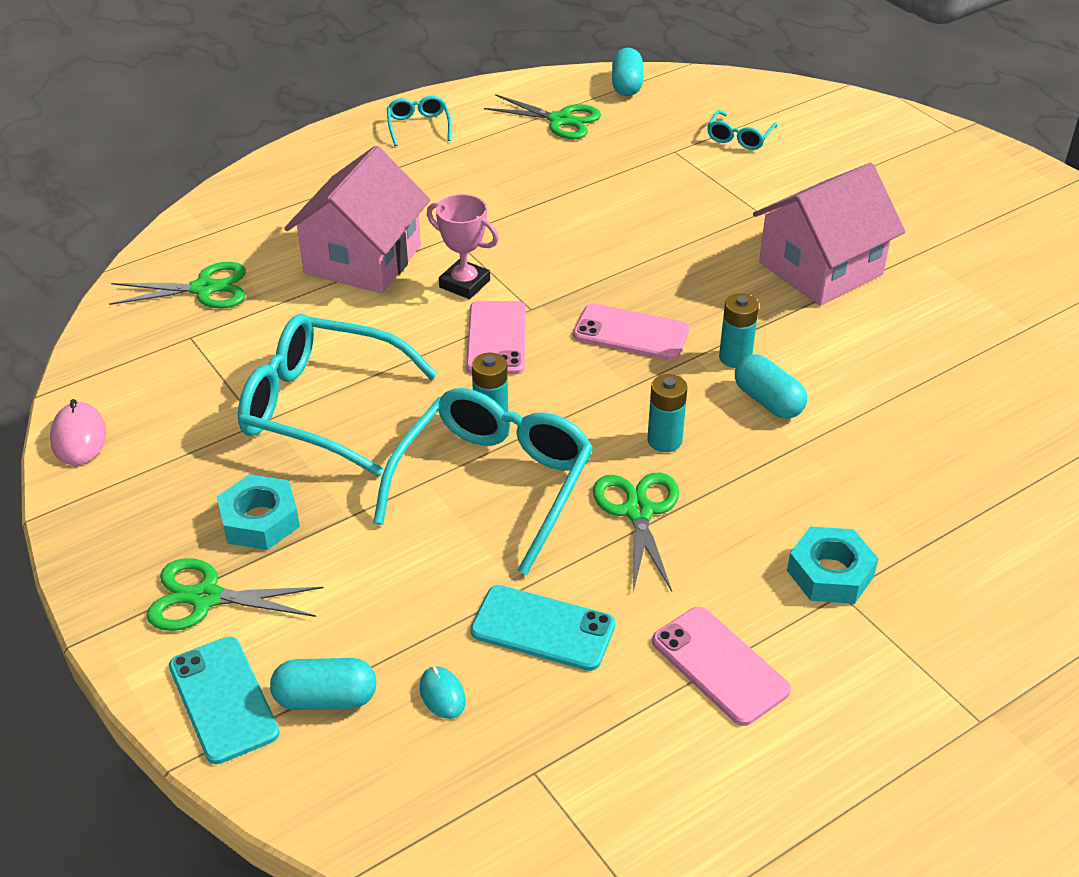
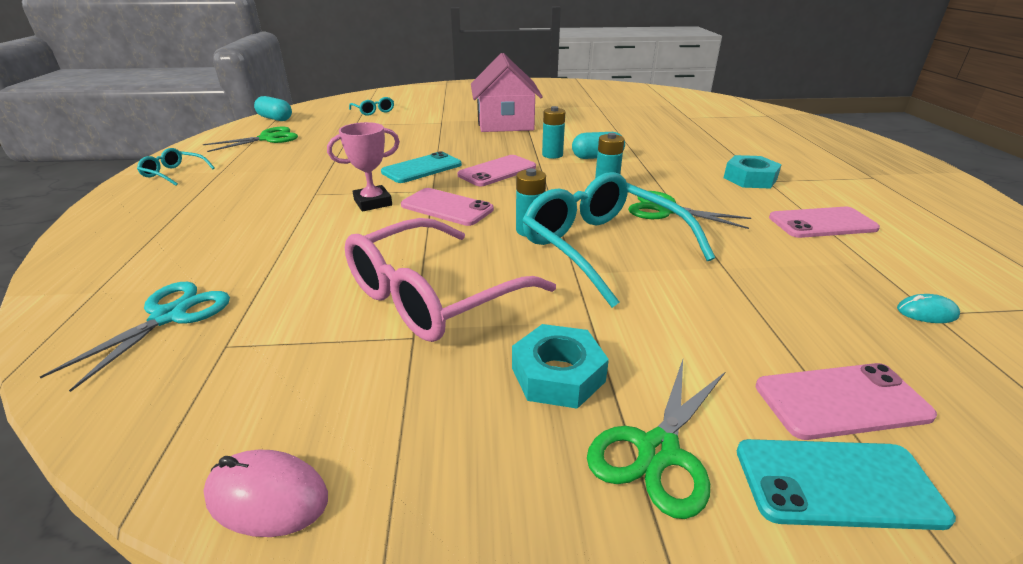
camera: 60 degrees left, 10 degrees down
green scissors [109,262,246,308] -> turquoise scissors [40,282,230,392]
turquoise glasses [238,314,437,477] -> pink glasses [345,218,556,342]
turquoise capsule [270,658,376,710] -> pink phone [756,363,937,440]
pink house [284,146,430,293] -> none
turquoise mouse [420,666,466,719] -> turquoise mouse moved to [897,294,960,323]
turquoise phone [471,585,615,671] -> turquoise phone moved to [381,152,462,183]

